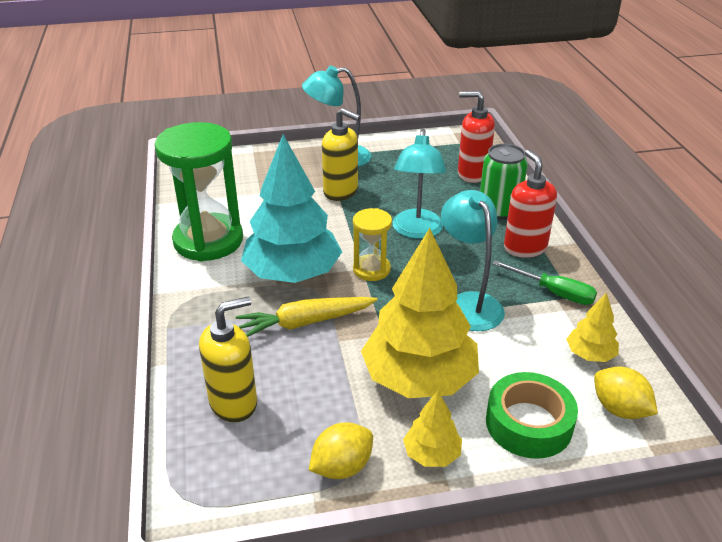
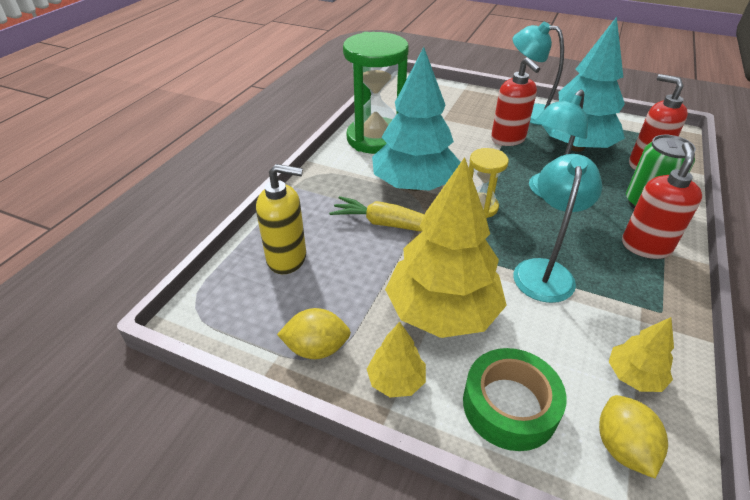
camera: 35 degrees right, 5 degrees up
yellow soap dispenser [322,108,361,201] -> red soap dispenser [491,57,540,146]
green screwdriver [492,260,597,305] -> none
none -> turquoise tree [542,17,625,152]

